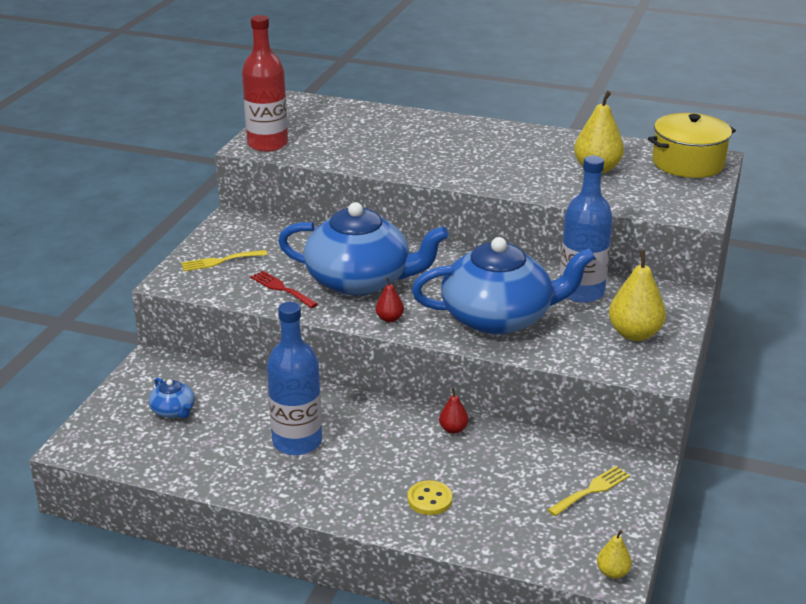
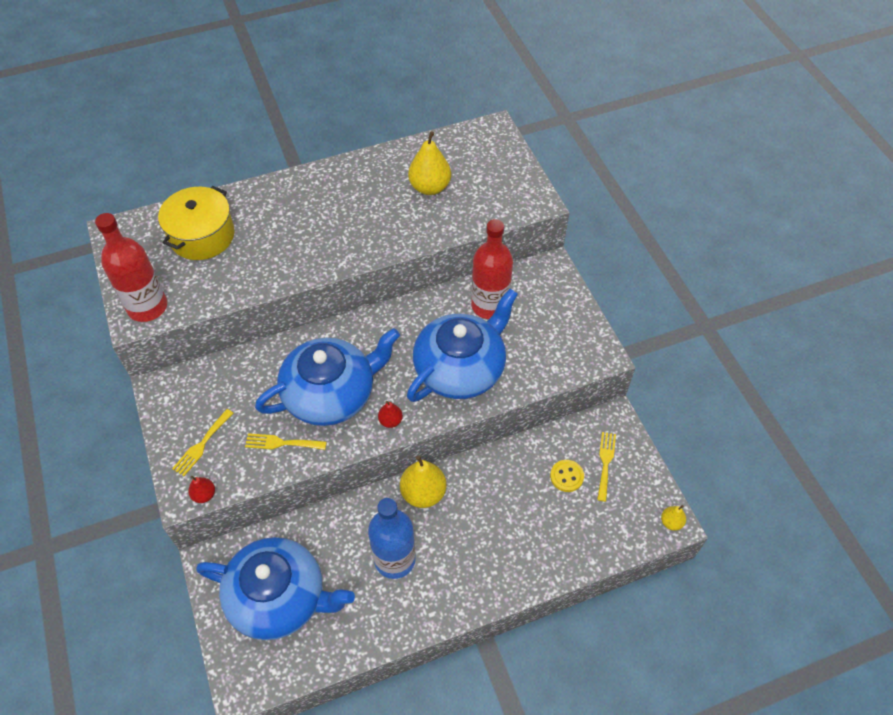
camera: 40 degrees left, 25 degrees up
blue teapot [149,377,195,418] -> blue teapot [196,537,355,640], size x2.47
red fork [250,271,318,308] -> yellow fork [245,433,327,450]
yellow button [408,480,453,515] -> yellow button moved to [550,460,584,492]
red pear [439,388,469,434] -> red pear moved to [188,476,215,503]
blue bottle [560,155,613,303] -> red bottle [471,219,513,319]
yellow pear [609,250,666,341] -> yellow pear moved to [400,455,447,508]
yellow pot [648,113,736,178] -> yellow pot moved to [158,186,235,260]

